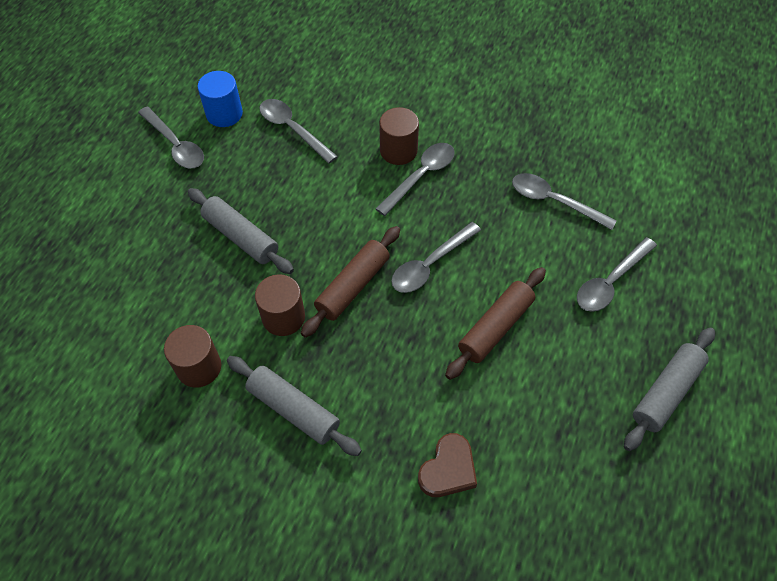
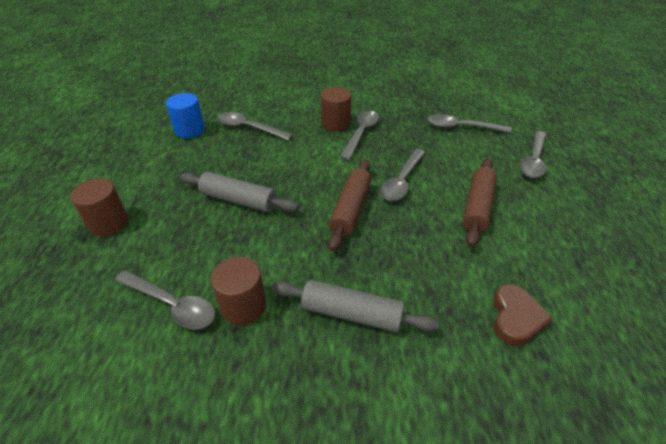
camera: 20 degrees left, 15 degrees down
grey spoon [138,107,204,169] -> grey spoon moved to [115,270,215,329]
brown cylinder [255,274,305,336] -> brown cylinder moved to [70,178,128,236]
grey rolling pin [624,328,715,451] -> none

